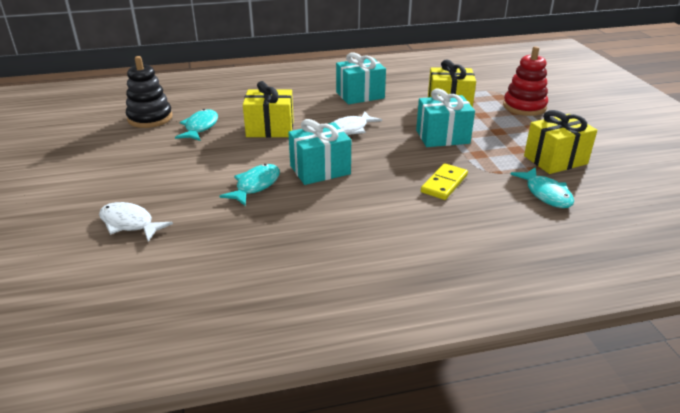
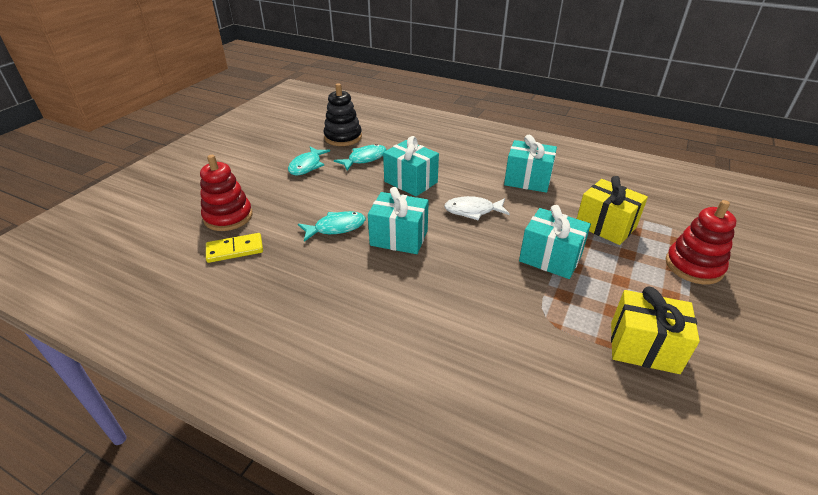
camera: 40 degrees right, 5 degrees up
white fish [99,202,173,241] -> red stacking toy [200,155,253,231]
yellow gift [243,81,294,138] -> turquoise gift [383,136,439,196]
yellow domino [421,163,468,200] -> yellow domino moved to [206,233,263,263]
turquoise fish [510,167,574,208] -> turquoise fish moved to [288,146,330,175]

